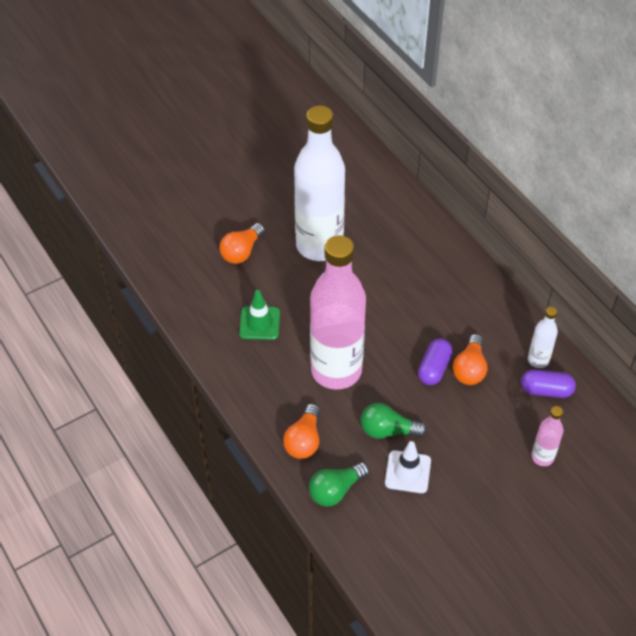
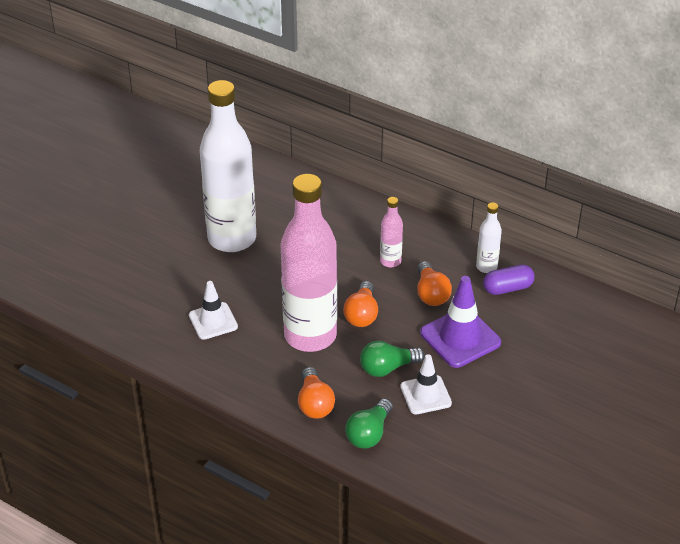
camera: 25 degrees left, 10 degrees down
orange light bulb [220,223,265,264] -> orange light bulb moved to [343,281,378,327]
green traffic cone [239,290,280,340] -> white traffic cone [189,281,238,340]
purple capsule [418,339,452,385] -> none
pink bottle [531,406,563,466] -> pink bottle moved to [380,197,403,267]
none -> purple traffic cone [420,276,501,368]

